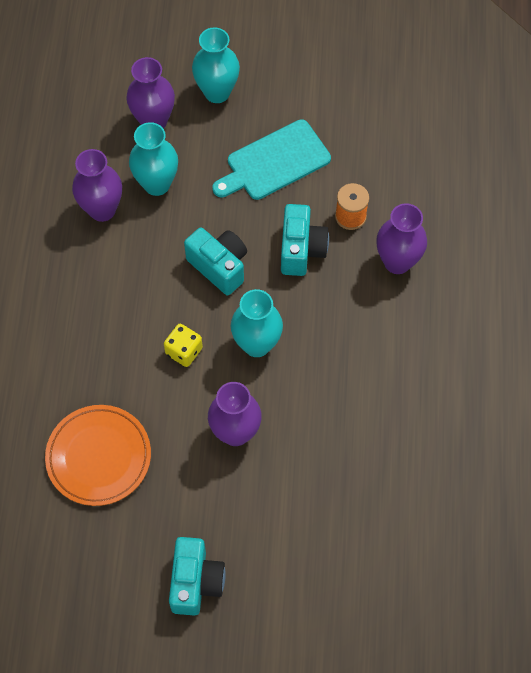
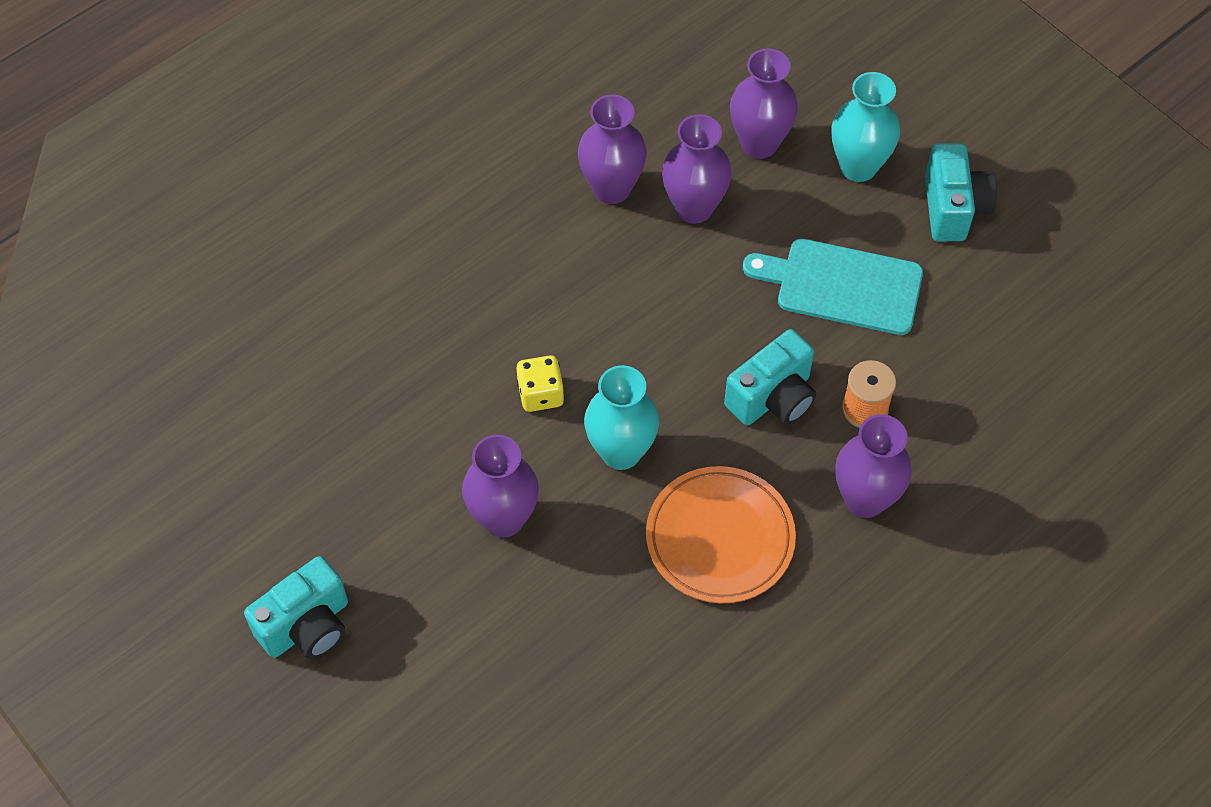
camera: 45 degrees right, 5 degrees down
orange plate [45,405,151,506] -> orange plate moved to [646,466,796,603]
turquoise vase [129,122,178,196] -> purple vase [662,114,732,224]
turquoise camera [184,228,247,295] -> turquoise camera moved to [925,143,997,241]

